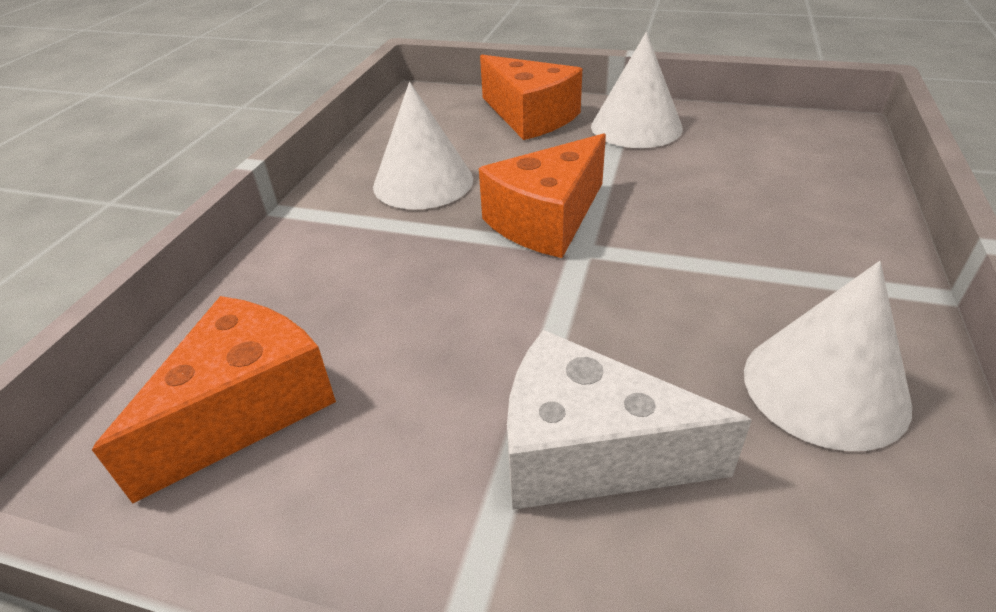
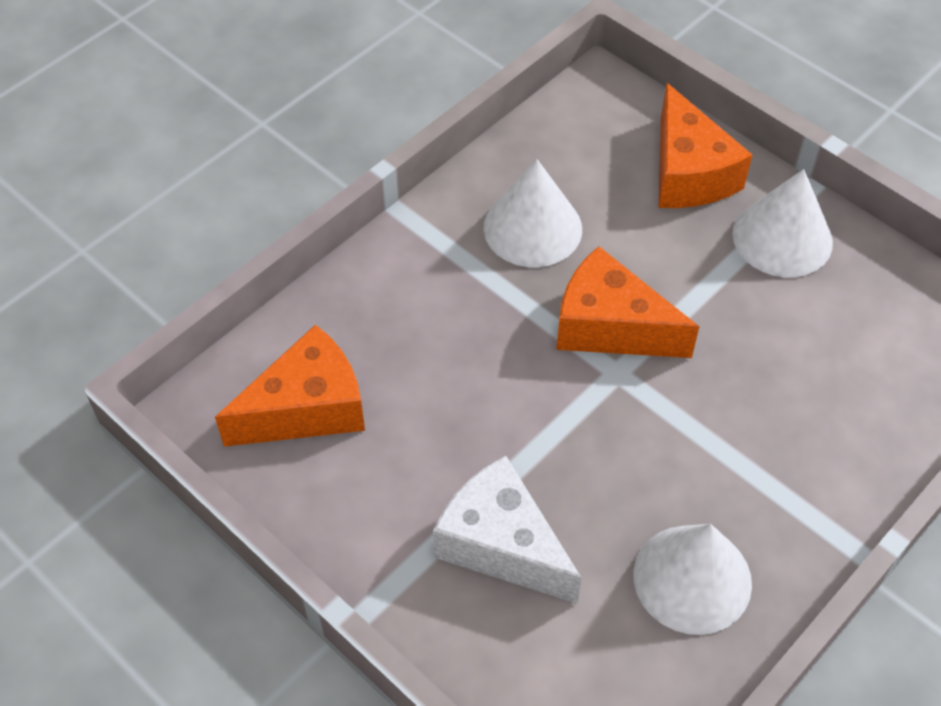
camera: 25 degrees right, 15 degrees up
orange cheese [479,133,606,258] -> orange cheese turned 45 degrees clockwise [556,246,699,358]

